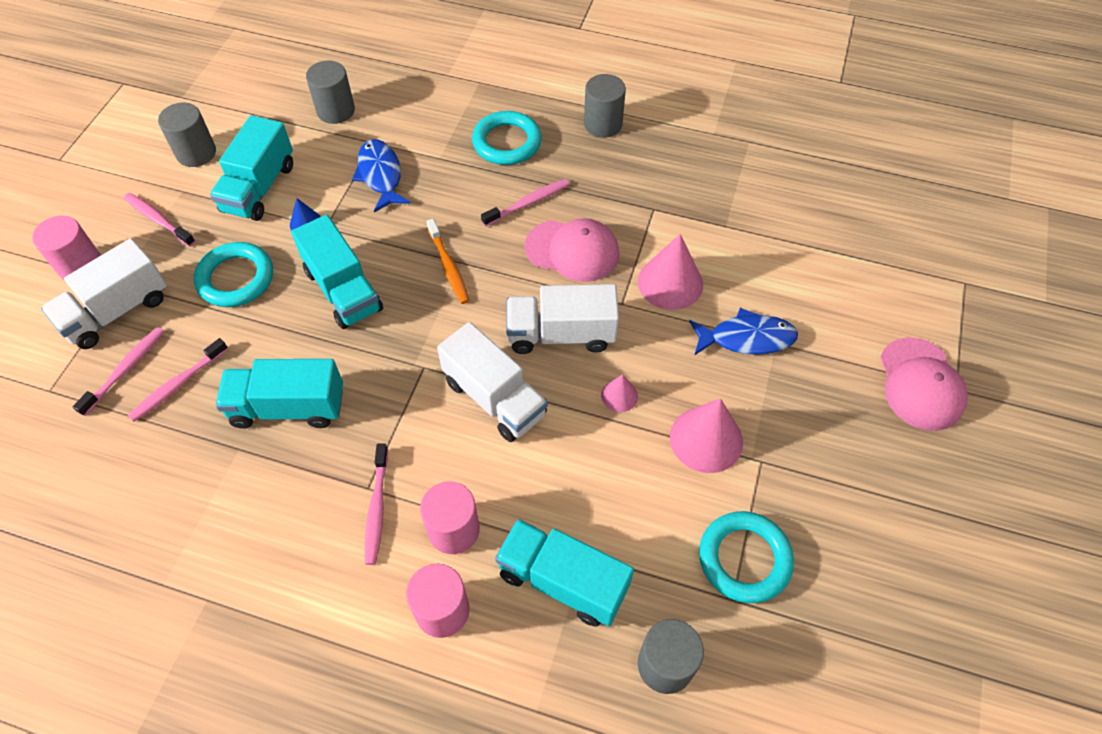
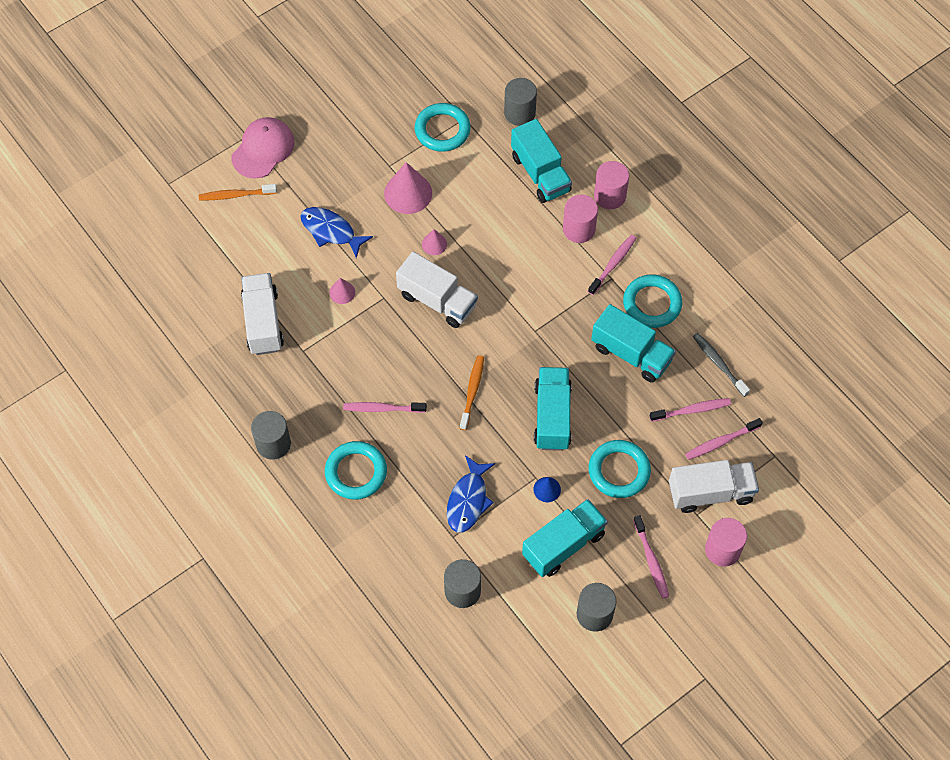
camera: 145 degrees left, 5 degrees up
white truck [437,322,548,442] -> white truck moved to [241,273,284,355]
pink cap [525,218,619,282] -> none
pink cone [638,234,703,310] -> pink cone [329,278,355,304], size x0.52
none -> orange toothbrush [199,184,277,200]
none -> turquoise ring [623,275,682,328]
none -> grey toothbrush [693,333,750,397]

